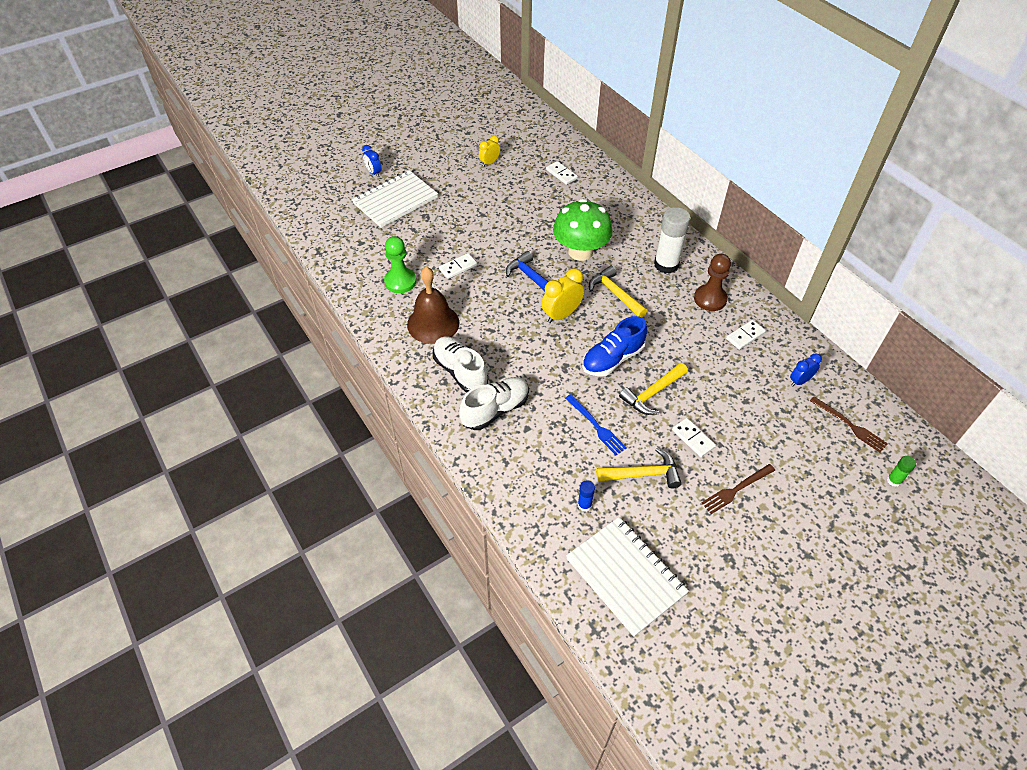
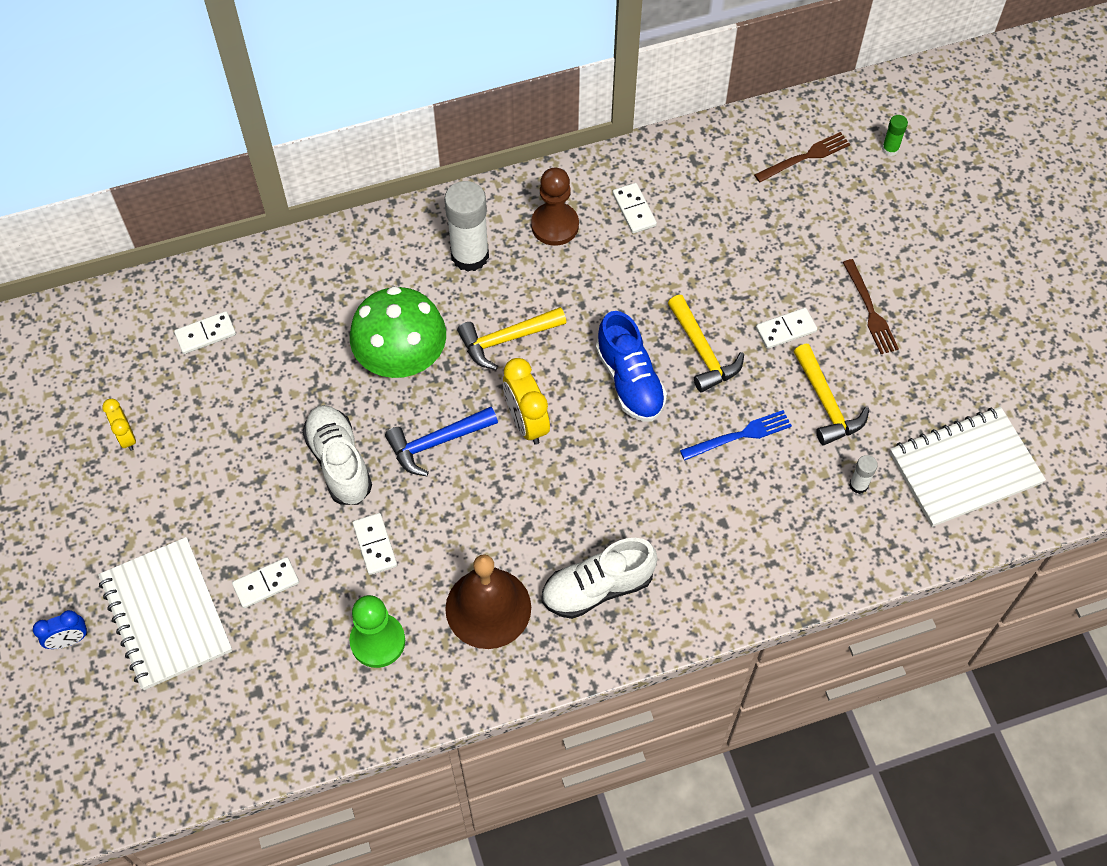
camera: 75 degrees left, 10 degrees up
white shoe [459,377,529,430] -> white shoe moved to [302,405,372,505]
blue glue stick [578,480,595,511] -> white glue stick [849,455,878,494]
yellow hammer [596,448,682,488] -> yellow hammer turned 150 degrees clockwise [794,344,869,445]
blue clock [790,353,822,386] -> none
none -> white domino [232,557,299,608]

